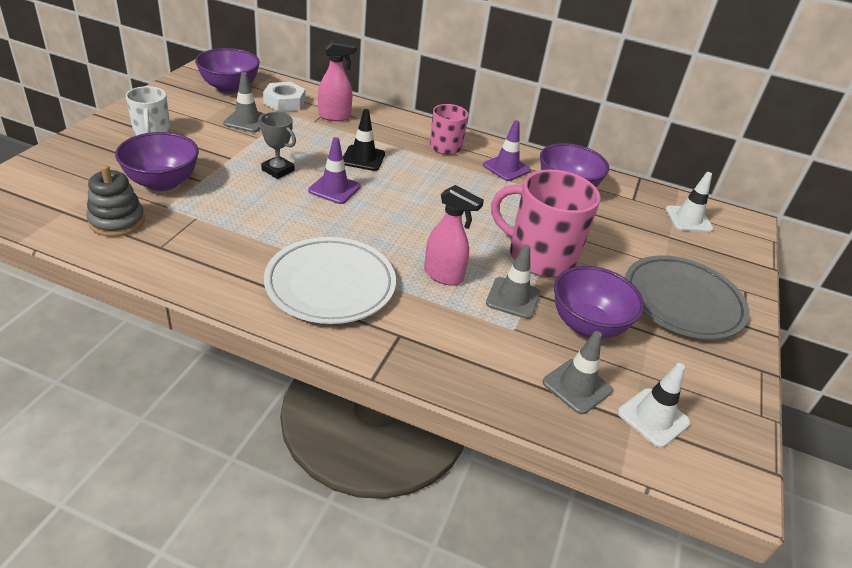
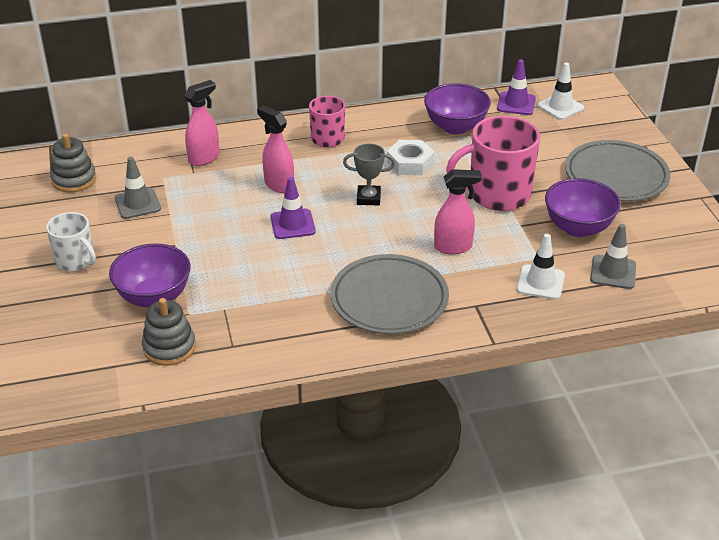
camera: 30 degrees left, 0 degrees up
purple bowl [195,48,260,94] -> grey stacking toy [50,133,96,192]
grey trophy [258,112,296,179] -> grey trophy moved to [343,143,395,205]
white nut [263,82,306,112] -> white nut moved to [387,140,434,175]
white plate [264,237,396,324] -> grey plate [330,254,449,334]
black traffic cone [343,109,385,171] -> pink spray bottle [257,106,294,193]
purple traffic cone [483,120,531,181] -> purple traffic cone moved to [497,59,536,115]
grey traffic cone [486,244,540,319] -> none
white traffic cone [618,363,690,448] -> white traffic cone moved to [517,234,565,300]

